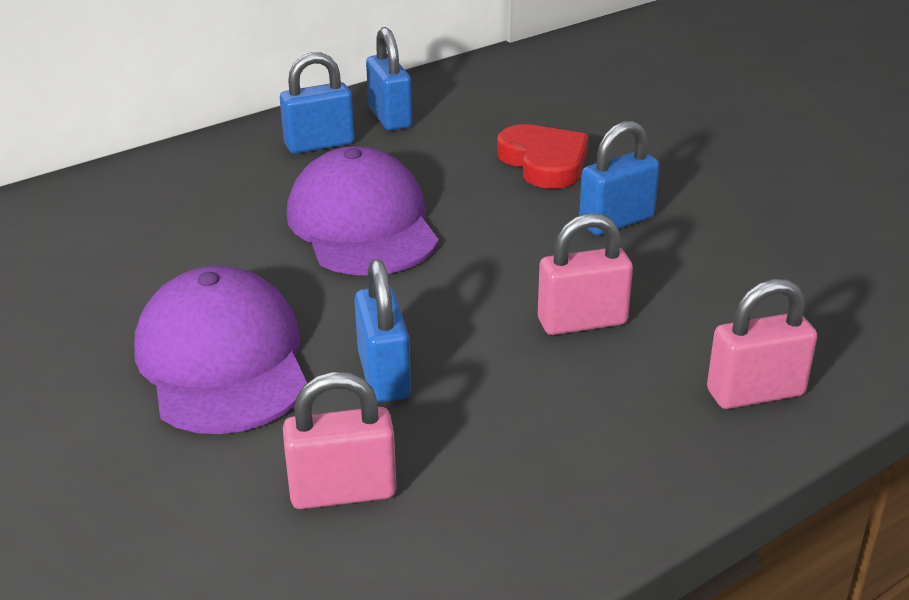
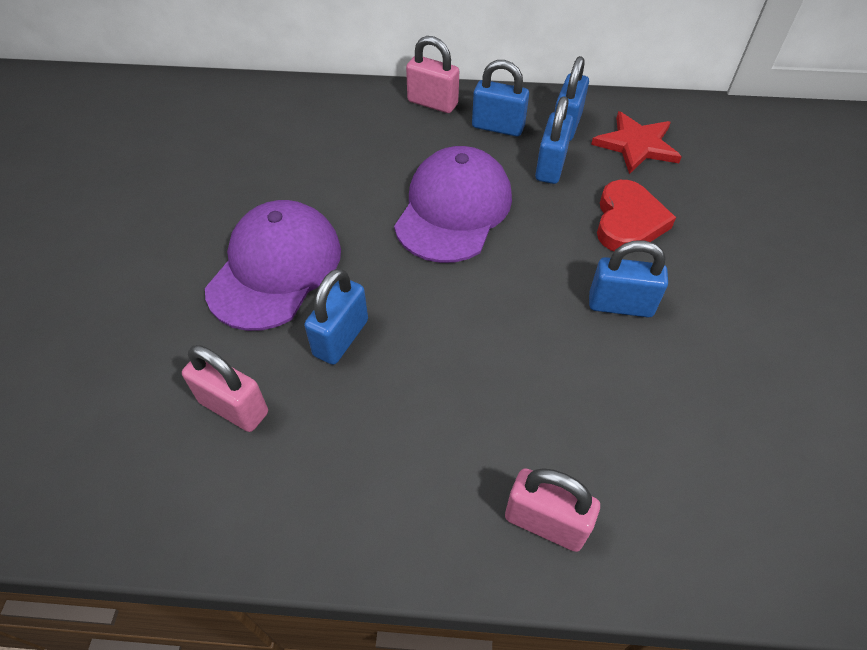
camera: 40 degrees right, 20 degrees up
pink padlock [538,213,633,335] -> pink padlock moved to [406,36,459,113]
none -> blue padlock [535,96,574,184]
none -> red star [591,111,682,174]

